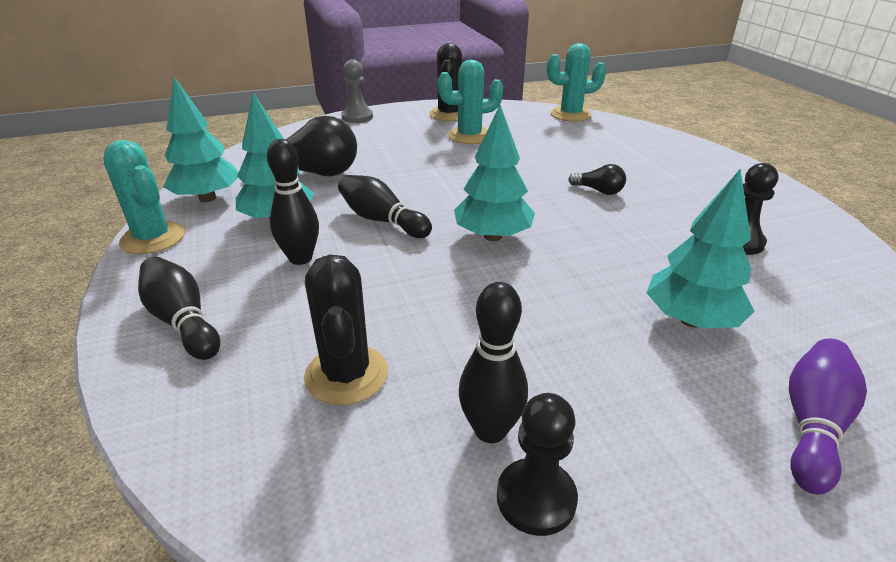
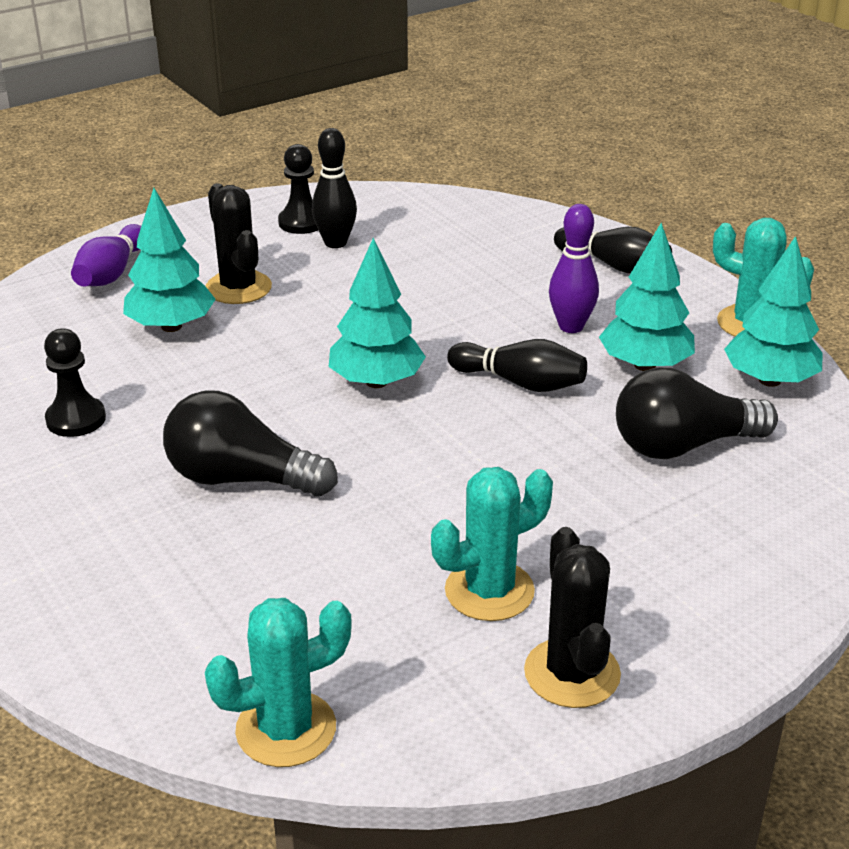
camera: 165 degrees right, 0 degrees up
black bowling pin [267,139,319,265] -> purple bowling pin [549,204,599,333]
black cactus [304,254,388,405] -> black cactus moved to [206,183,272,304]
grey pawn [341,59,373,123] -> none
black light bulb [569,164,626,195] -> black light bulb [163,391,338,497], size x2.03

